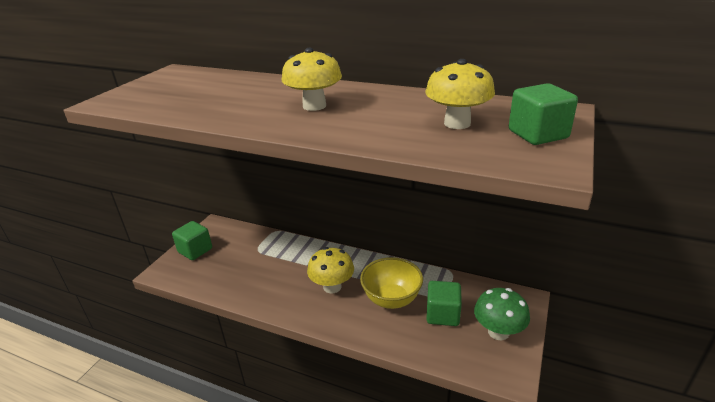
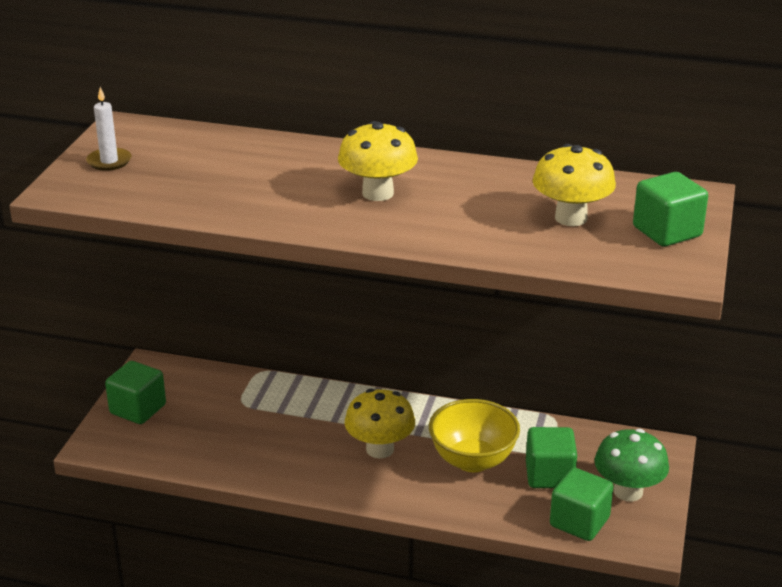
camera: 10 degrees left, 0 degrees up
none -> white candle [86,87,131,171]
none -> green cube [550,468,614,541]

